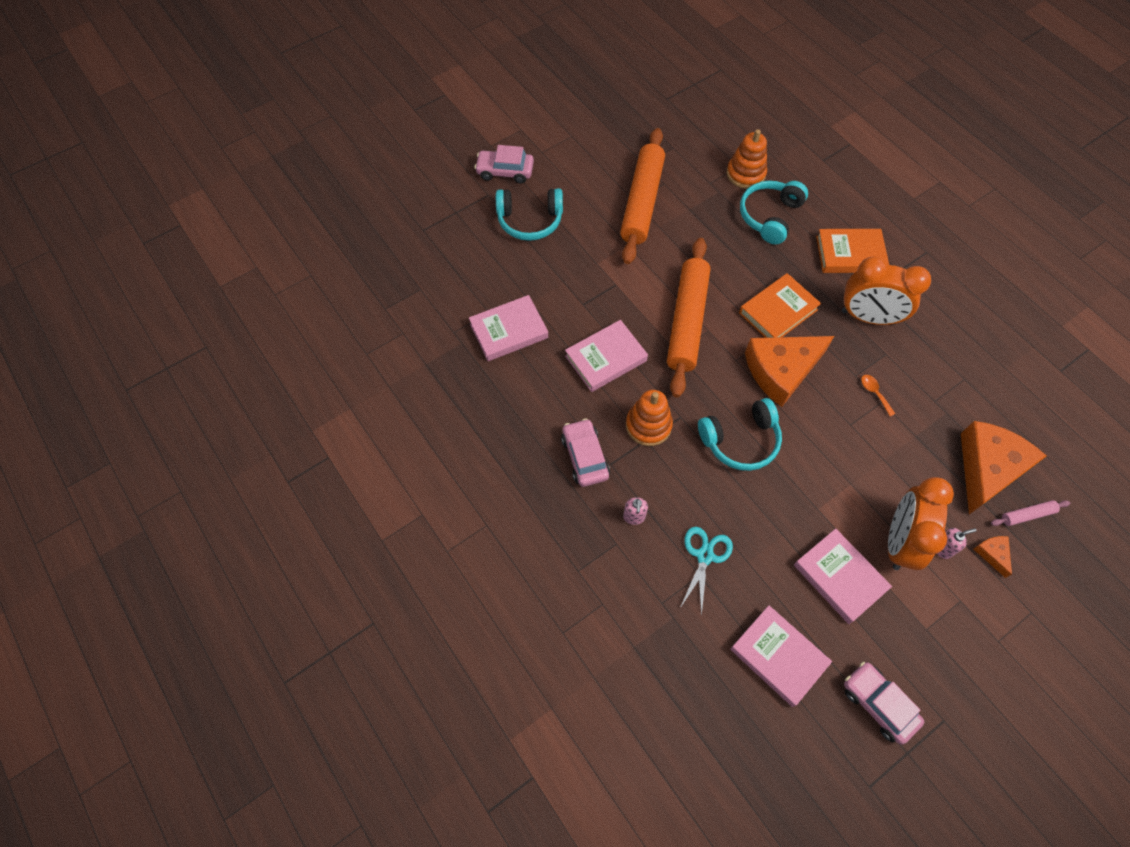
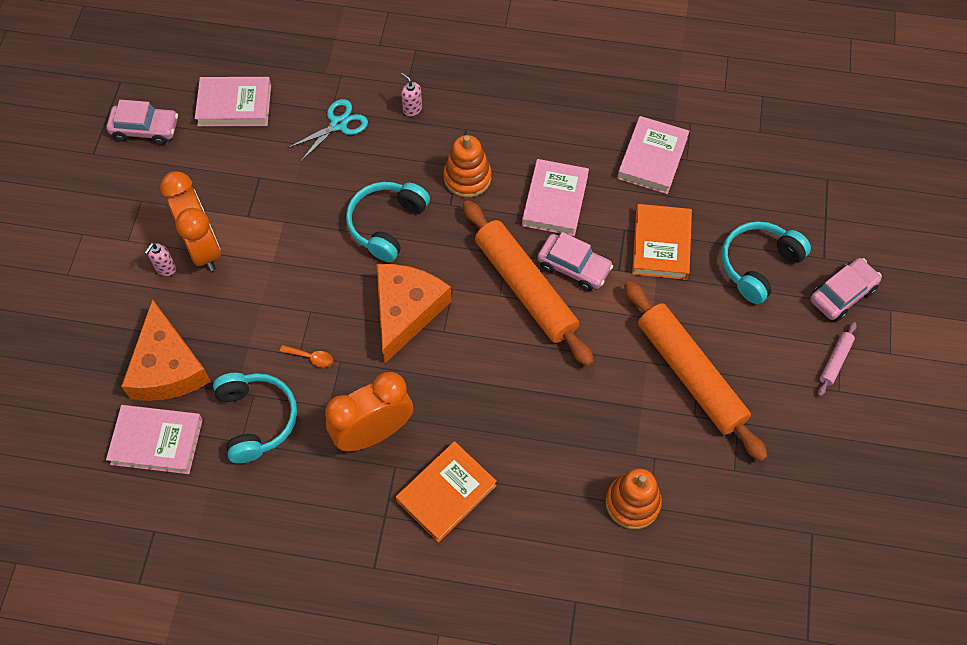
camera: 135 degrees right, 0 degrees up
pink car [561,418,610,487] -> pink car moved to [537,232,613,291]
turquoise scissors [680,527,733,616] -> turquoise scissors turned 105 degrees counterclockwise [288,99,368,161]
orange book [739,273,821,338] -> orange book moved to [632,204,692,280]
turquoise headphones [740,181,808,245] -> turquoise headphones moved to [213,373,297,463]
pink book [794,529,892,624] -> pink book moved to [106,405,203,474]
orange cheese [974,536,1012,578] -> none
pink rolling pin [991,500,1070,526] -> pink rolling pin moved to [818,322,857,396]

